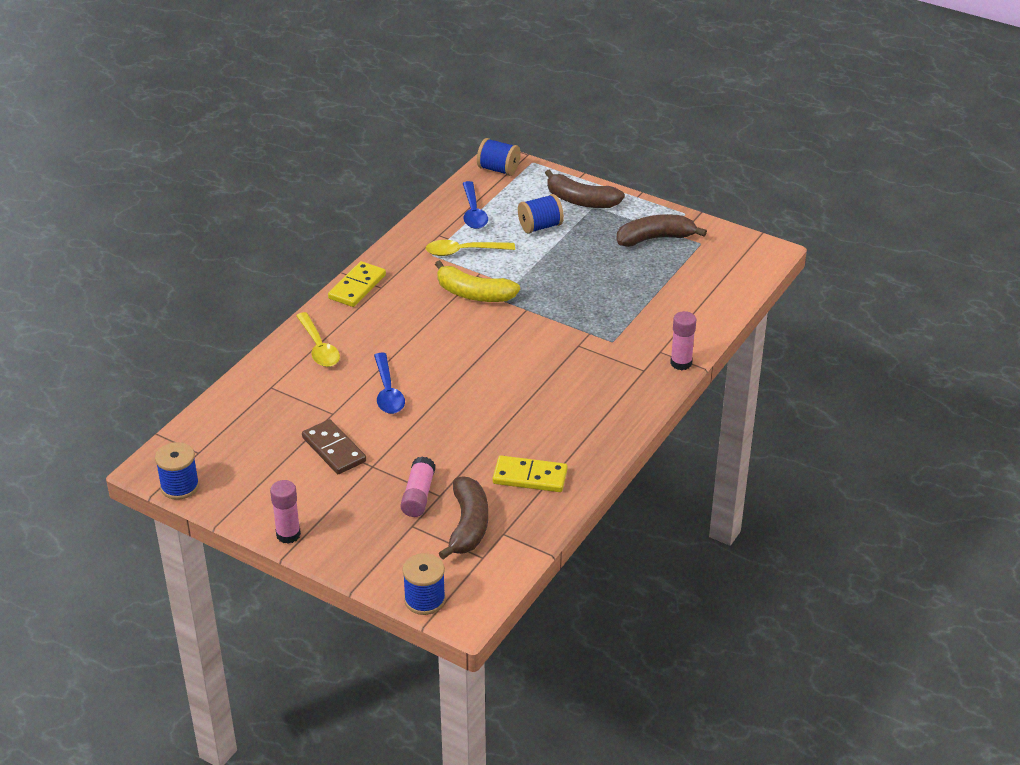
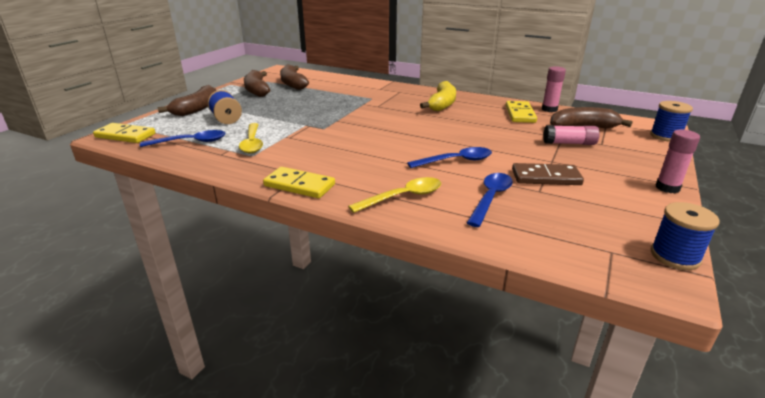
camera: 95 degrees left, 10 degrees down
brown domino [302,419,366,474] -> brown domino turned 45 degrees clockwise [512,163,584,185]
yellow banana [435,260,520,302] -> yellow banana moved to [420,81,456,111]
blue spool [477,138,521,176] -> yellow domino [93,123,156,143]
pink glue stick [670,311,696,370] -> pink glue stick moved to [542,66,566,112]
none -> brown banana [280,64,309,90]
none -> blue spoon [467,173,513,227]

